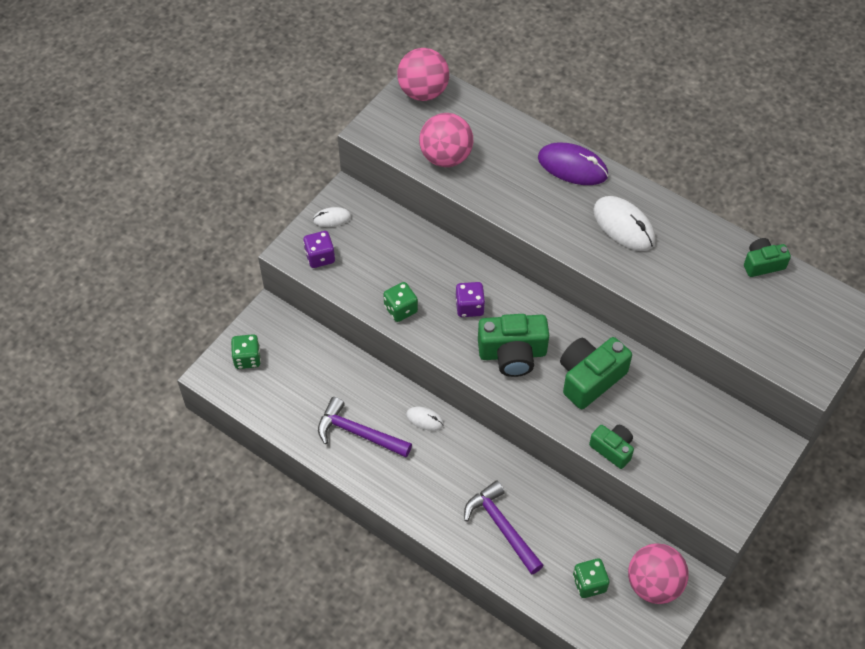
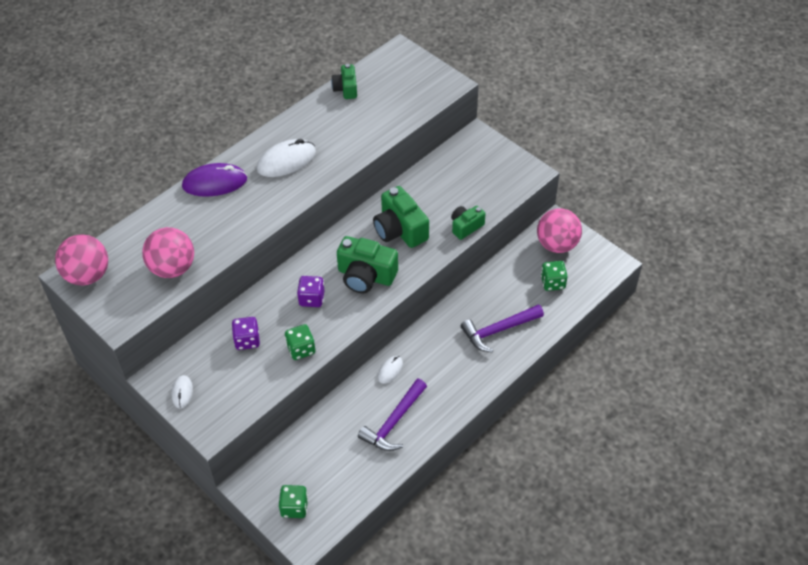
camera: 80 degrees left, 5 degrees down
purple dice [303,231,335,268] -> purple dice moved to [232,317,260,350]
green camera [478,314,549,377] -> green camera turned 105 degrees clockwise [337,236,398,293]
purple mouse [538,142,608,185] -> purple mouse turned 45 degrees clockwise [182,163,247,196]

